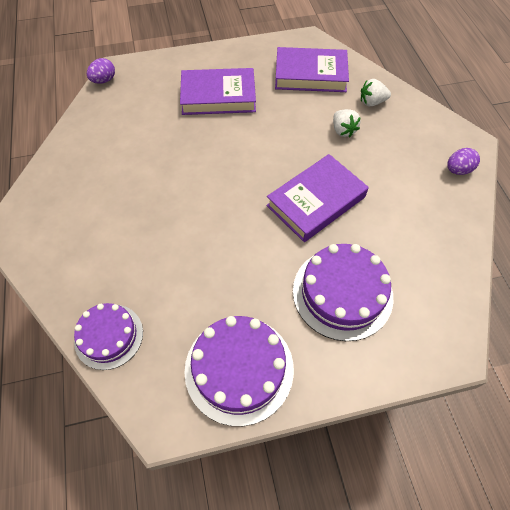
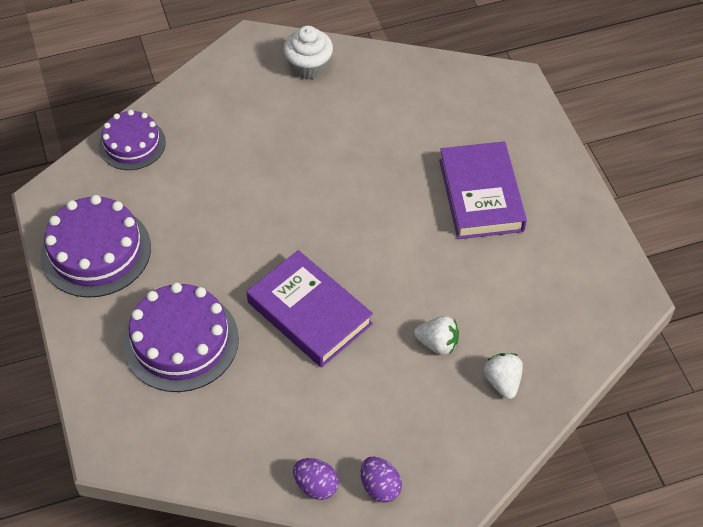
camera: 85 degrees right, 5 degrees down
purple egg [87,58,115,84] -> purple egg moved to [293,458,339,500]
purple book [275,47,349,92] -> none
white strawberry [333,109,361,138] -> white strawberry turned 135 degrees counterclockwise [414,316,459,355]
none -> white cupcake [284,26,333,79]

